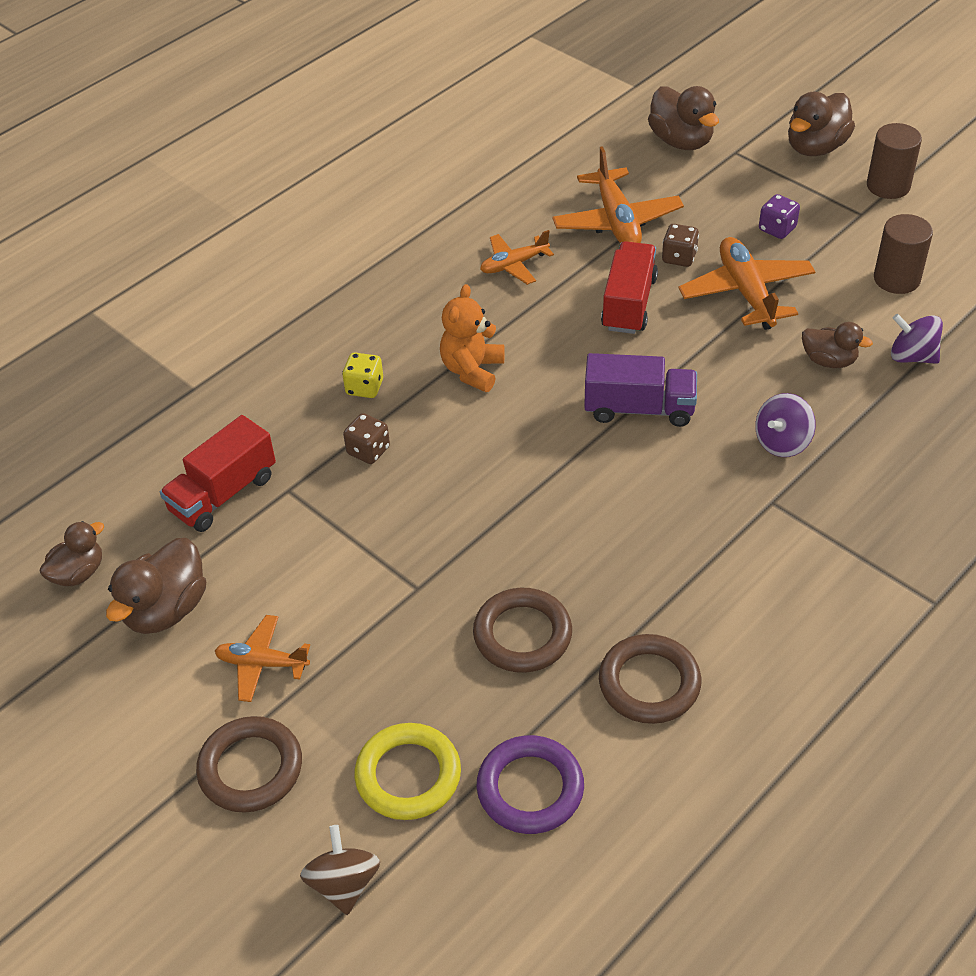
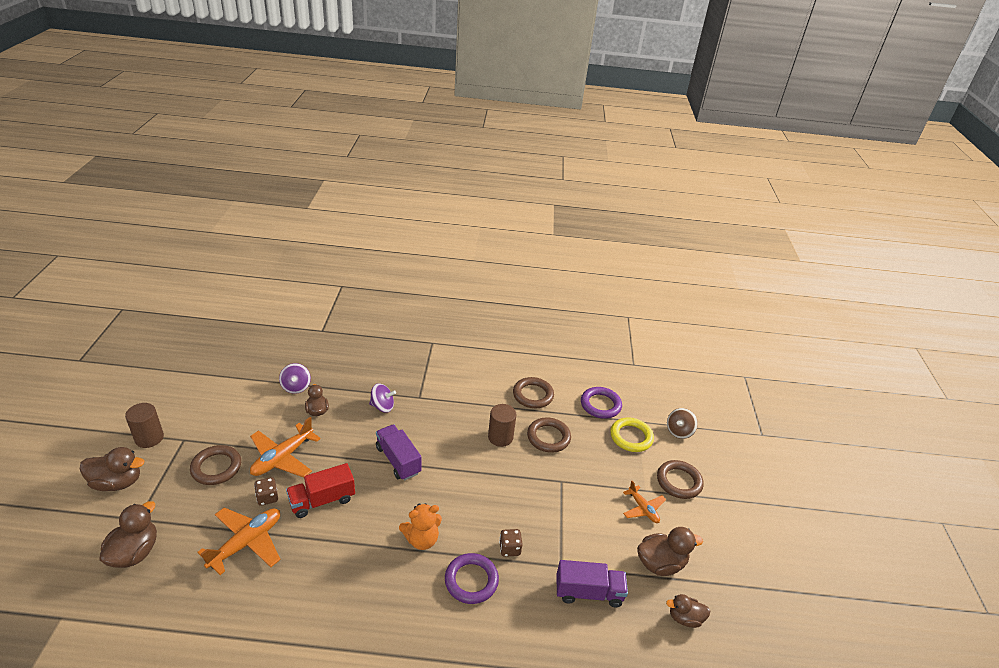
camera: 135 degrees left, 10 degrees down
red truck [160,415,276,532] -> purple truck [556,560,628,607]
yellow dice [342,353,383,398] -> purple ring [445,553,499,604]
orange plane [480,230,554,285] -> none
purple dice [759,194,800,239] -> brown ring [190,445,241,485]
brown cylinder [874,214,933,294] -> brown cylinder moved to [488,404,516,447]

